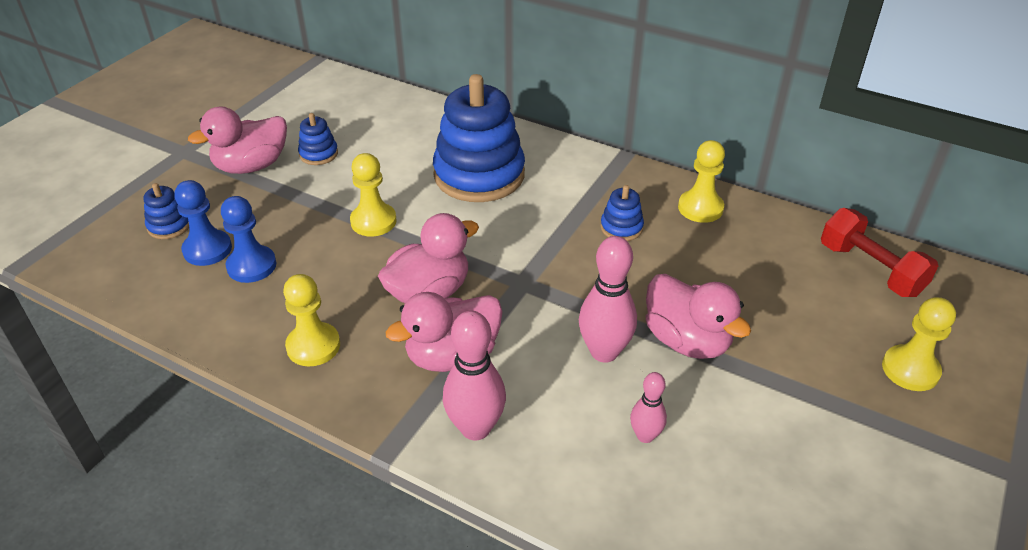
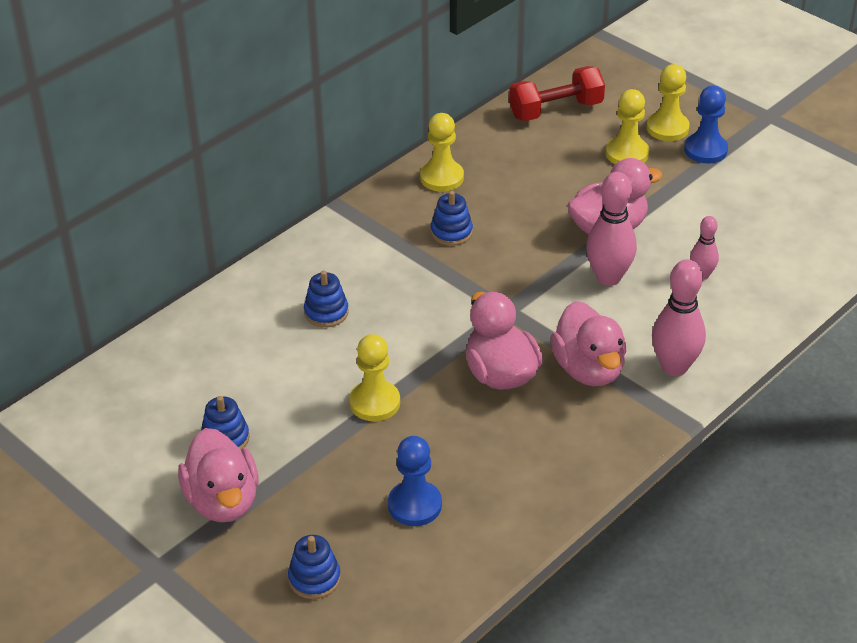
camera: 75 degrees left, 0 degrees up
blue pawn [174,180,232,266] -> blue pawn moved to [684,86,728,163]
yellow pawn [283,274,340,366] -> yellow pawn moved to [606,89,649,164]
blue stacking toy [433,74,525,202] -> blue stacking toy [304,270,349,327], size x0.44

